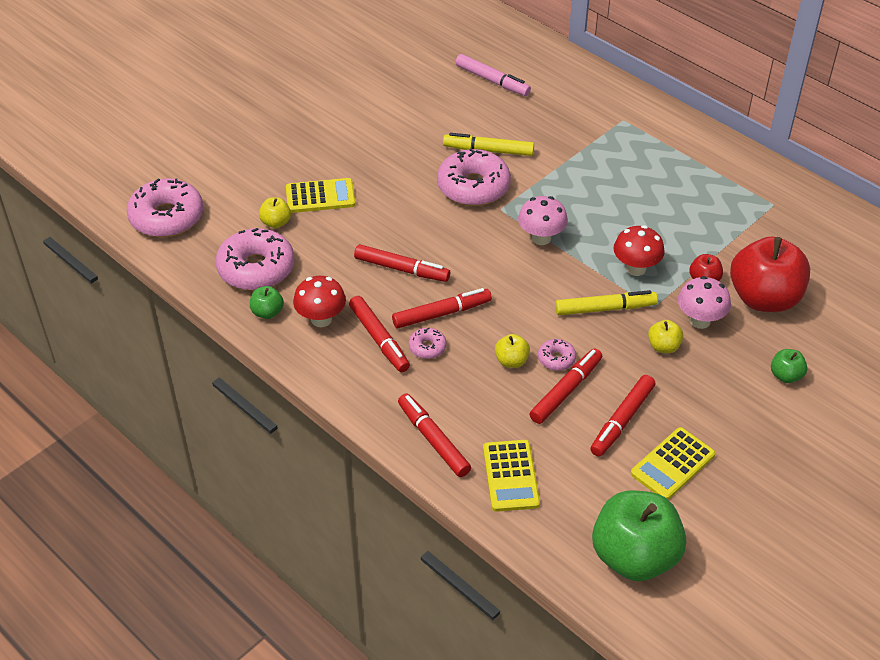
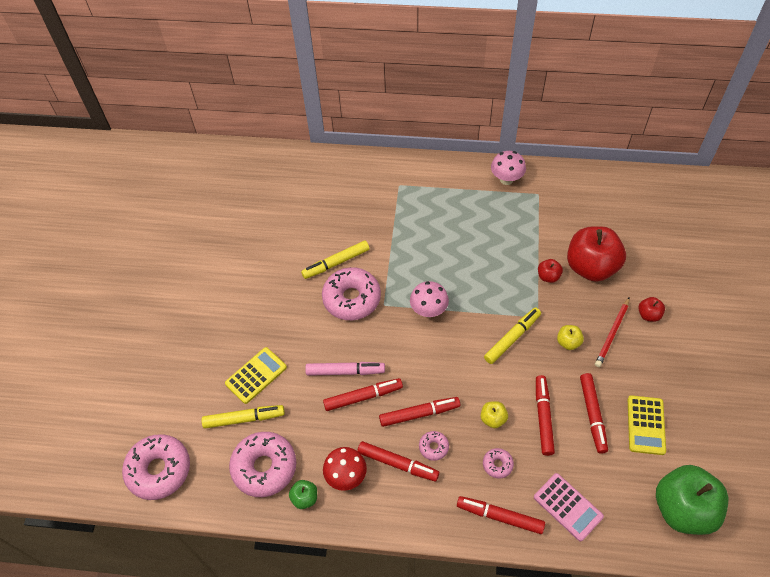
camera: 35 degrees left, 10 degrees up
yellow apple [259,197,291,228] -> yellow marker [202,405,285,429]
red marker [392,288,492,328] -> red marker turned 45 degrees clockwise [379,397,460,427]
pink marker [455,54,531,96] -> pink marker moved to [305,362,385,376]
yellow calculator [483,440,540,512] -> pink calculator [534,473,604,542]
pink donut [538,339,576,371] -> pink donut moved to [483,448,514,479]
red mushroom [613,225,665,276] -> none
pink mushroom [678,276,731,329] -> pink mushroom moved to [491,151,526,185]
green apple [771,349,807,383] -> red apple [638,297,665,322]
none -> red pencil [595,297,630,367]

